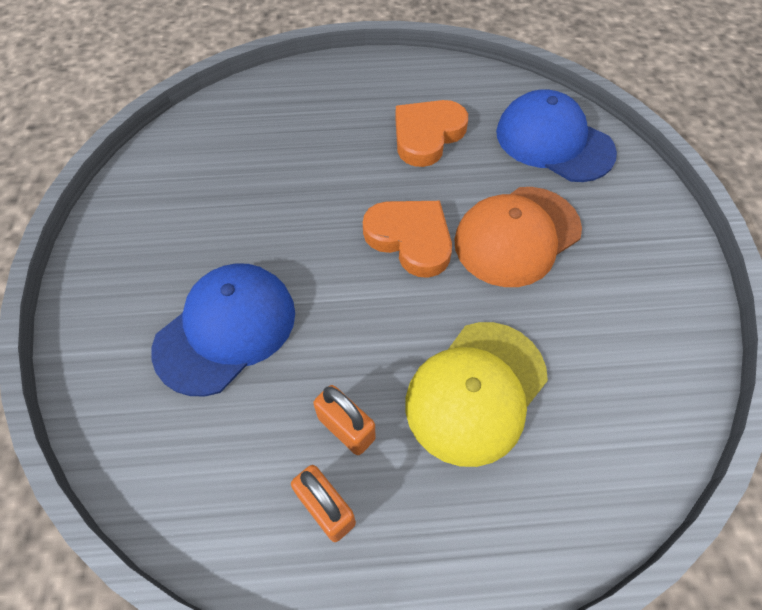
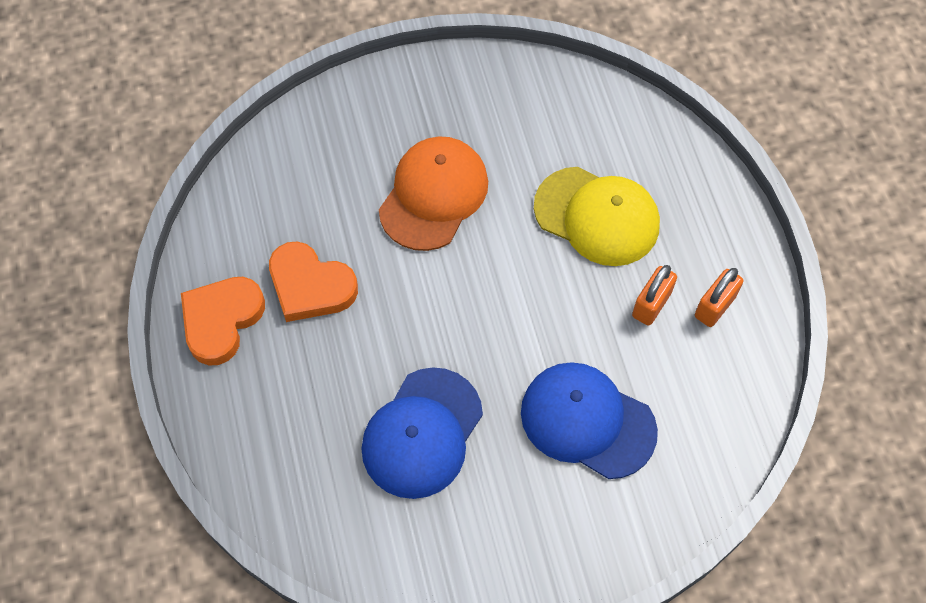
camera: 100 degrees left, 5 degrees up
orange heart [363,201,452,278] -> orange heart moved to [181,277,265,366]
orange cap [454,187,582,287] -> orange cap turned 105 degrees counterclockwise [379,136,488,251]
blue cap [496,89,617,182] -> blue cap moved to [361,367,483,499]

